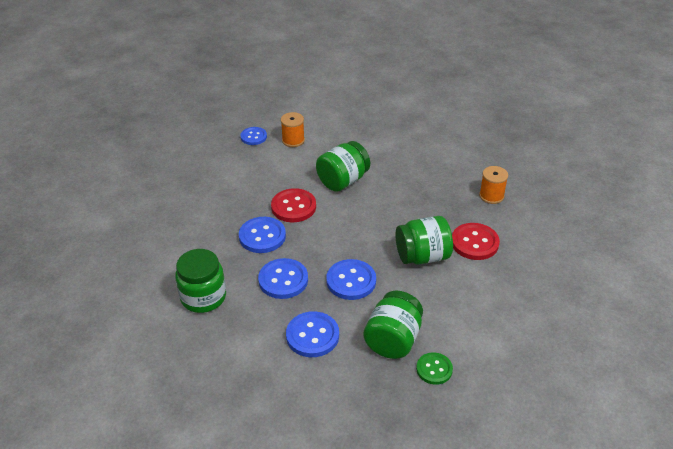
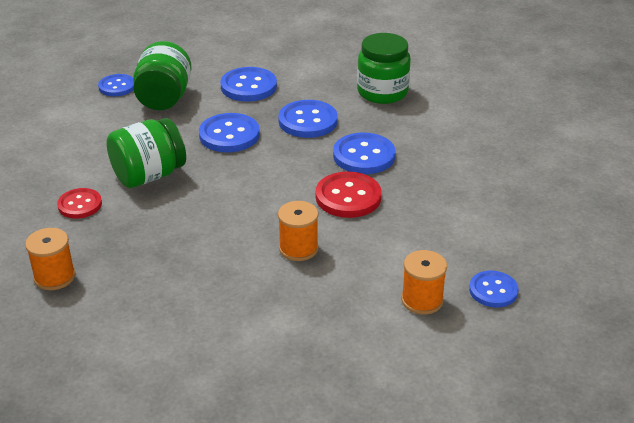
camera: 160 degrees right, 5 degrees down
green jar [316,141,370,192] -> orange spool [278,201,319,261]
green button [416,352,453,385] -> blue button [98,74,134,97]
red button [452,223,500,260] -> red button [57,188,102,219], size x0.65

